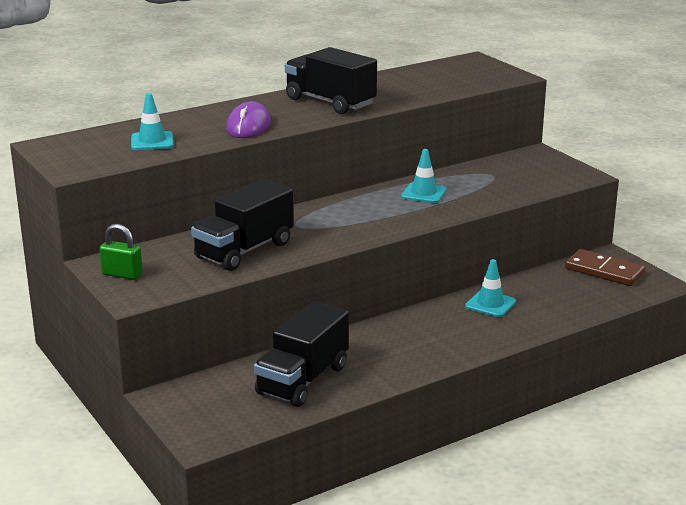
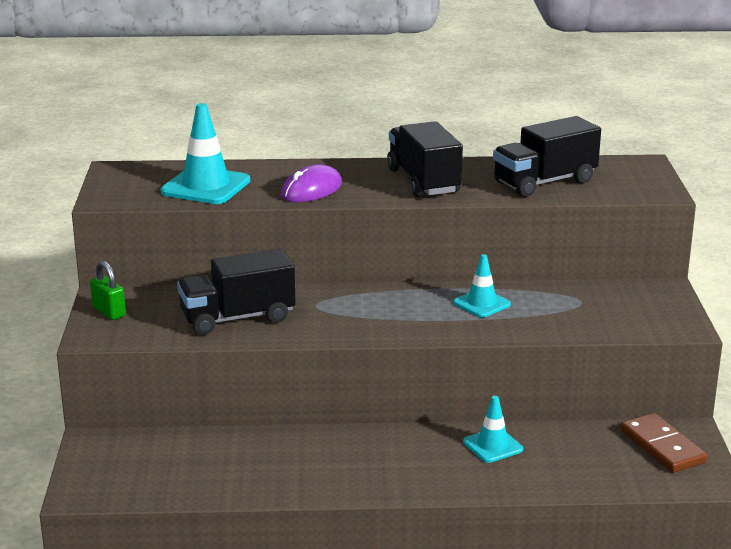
camera: 30 degrees right, 0 degrees up
turquoise traffic cone [131,93,173,150] -> turquoise traffic cone [161,103,250,204], size x1.68
black truck [254,301,349,407] -> black truck moved to [493,116,601,197]

